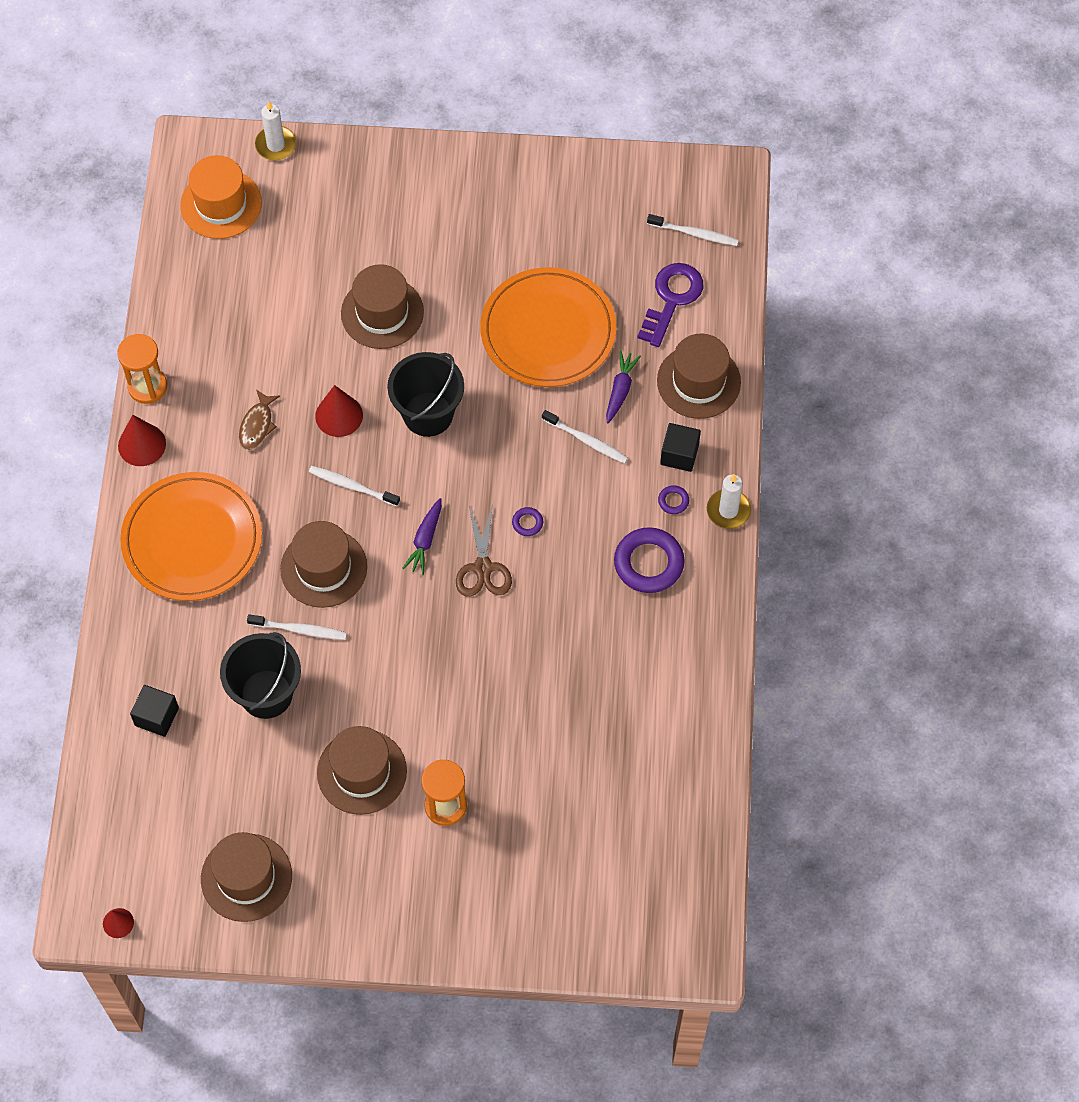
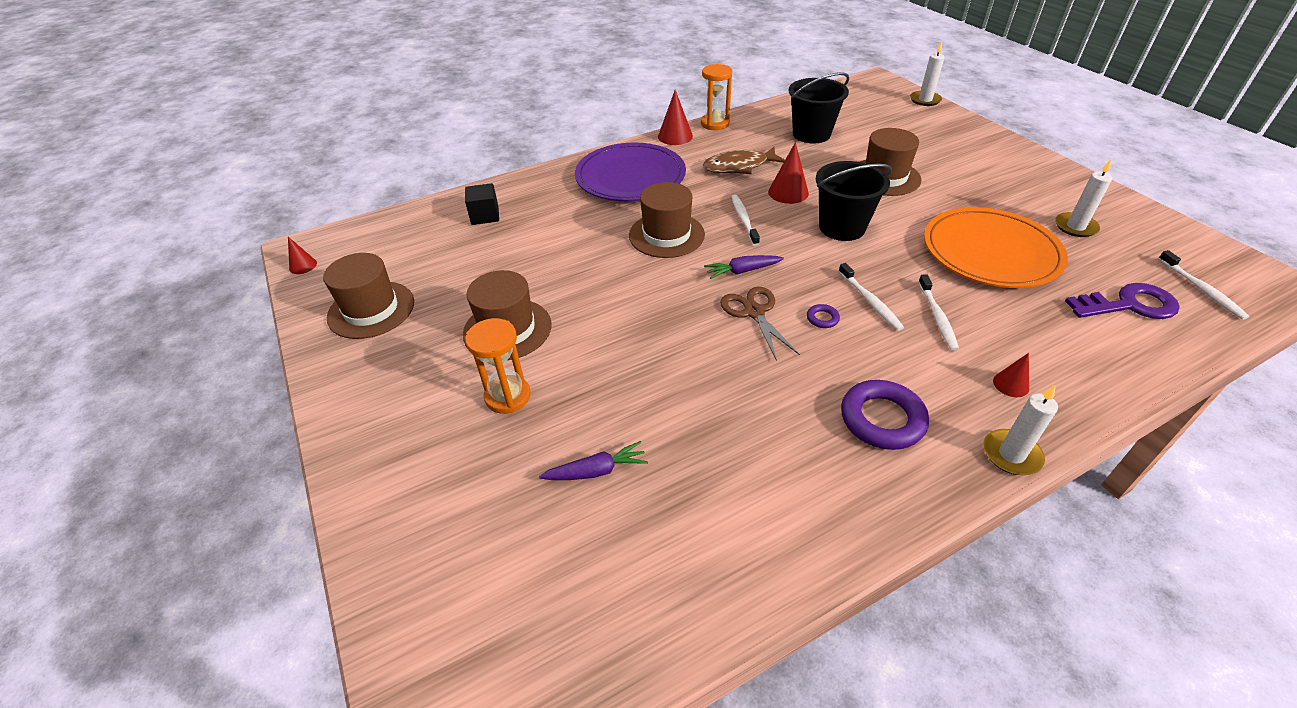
camera: 60 degrees right, 20 degrees down
orange plate [120,472,262,601] -> purple plate [575,143,686,201]
orange hat [180,155,262,239] -> none
black bucket [220,632,301,719] -> black bucket moved to [789,72,849,143]
brown fish [239,389,280,450] -> brown fish [703,147,785,174], size x1.54
white toothbrush [247,614,347,640] -> white toothbrush moved to [838,263,904,331]
brown scissors [456,503,512,597] -> brown scissors turned 105 degrees clockwise [720,287,800,361]
purple carrot [606,350,641,423] -> purple carrot moved to [539,441,648,480]
brown hat [657,334,741,419] -> none
purple ring [658,485,689,514] -> none
black cube [660,423,701,472] -> red cone [993,353,1029,397]
none -> white candle [1055,159,1112,237]

